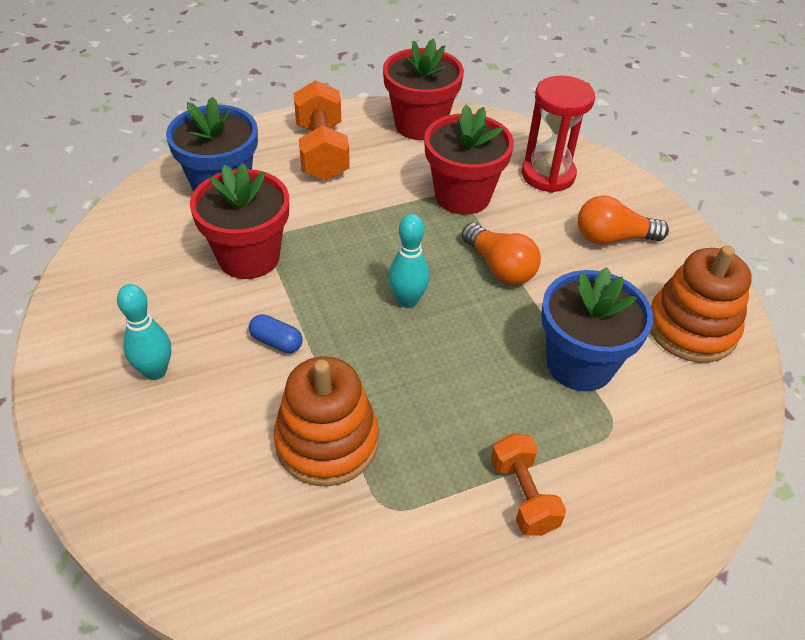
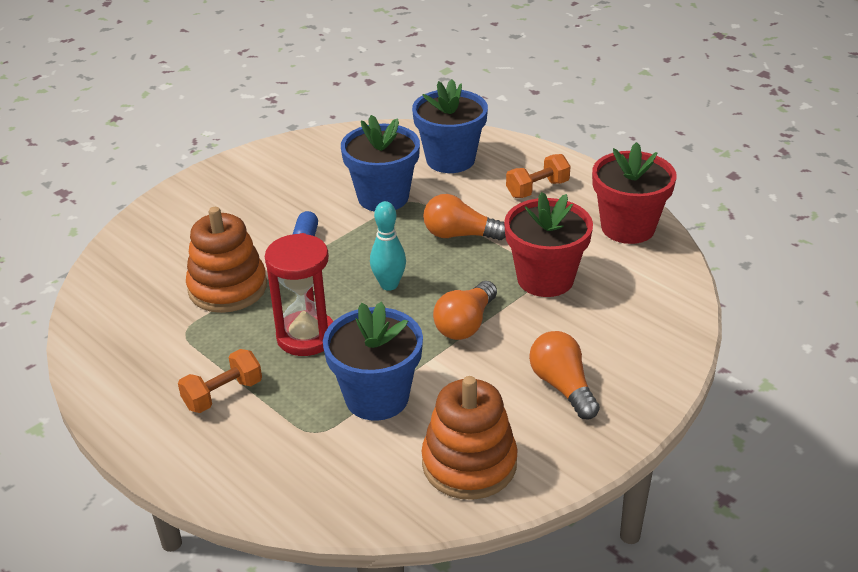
camera: 70 degrees right, 10 degrees down
turquoise bowling pin [117,284,171,380] -> none
red flower pot [190,163,289,279] -> blue flower pot [341,115,420,212]
orange dumbbell [294,80,350,181] -> orange dumbbell [506,154,571,198], size x0.63
red hourglass [522,75,595,193] -> red hourglass moved to [265,233,334,356]
none -> orange light bulb [423,194,505,240]

